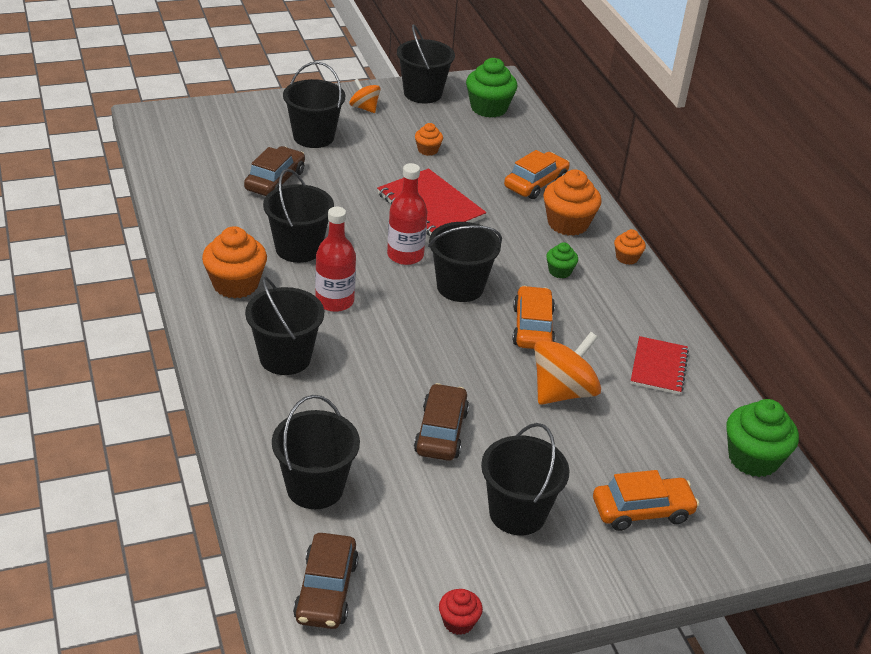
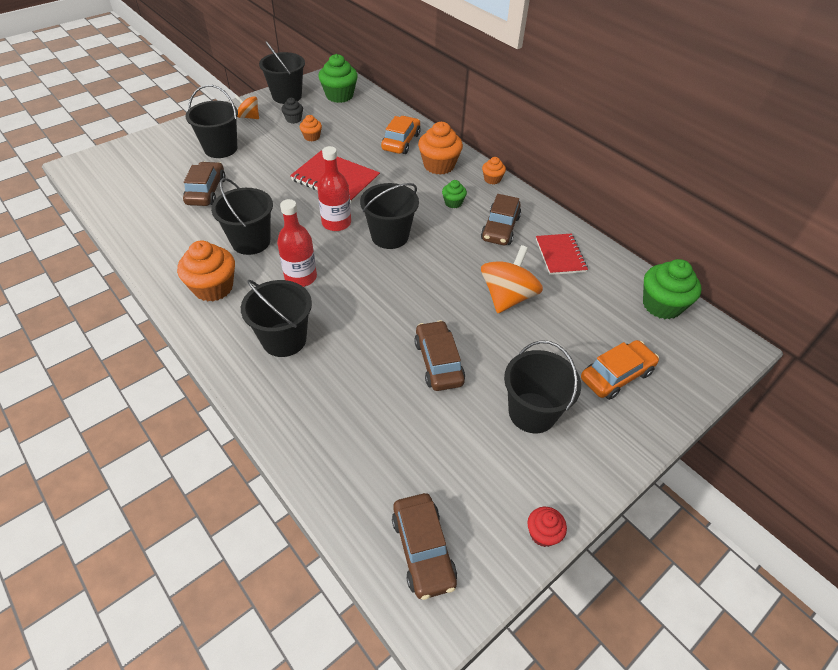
camera: 20 degrees left, 10 degrees up
black bucket [272,395,360,509] -> none
orange car [512,286,555,349] -> none
none -> black cupcake [281,98,303,124]
none -> brown car [481,194,521,245]

